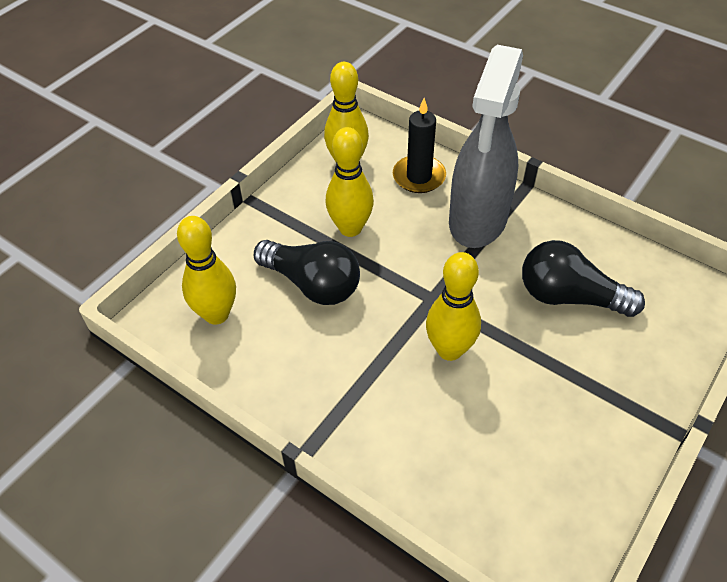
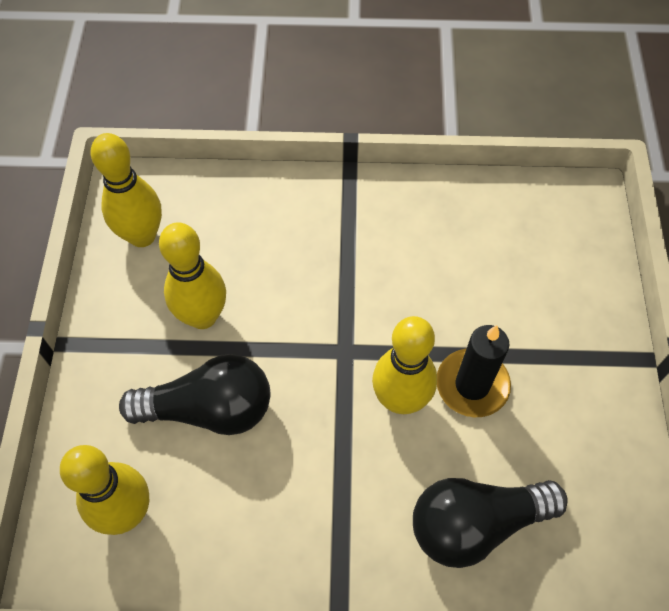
camera: 35 degrees left, 10 degrees up
black candle [393,98,446,193] -> black candle moved to [437,325,511,417]
grey spray bottle [449,45,523,248] -> none
black light bulb [522,240,645,317] -> black light bulb moved to [413,478,568,568]

